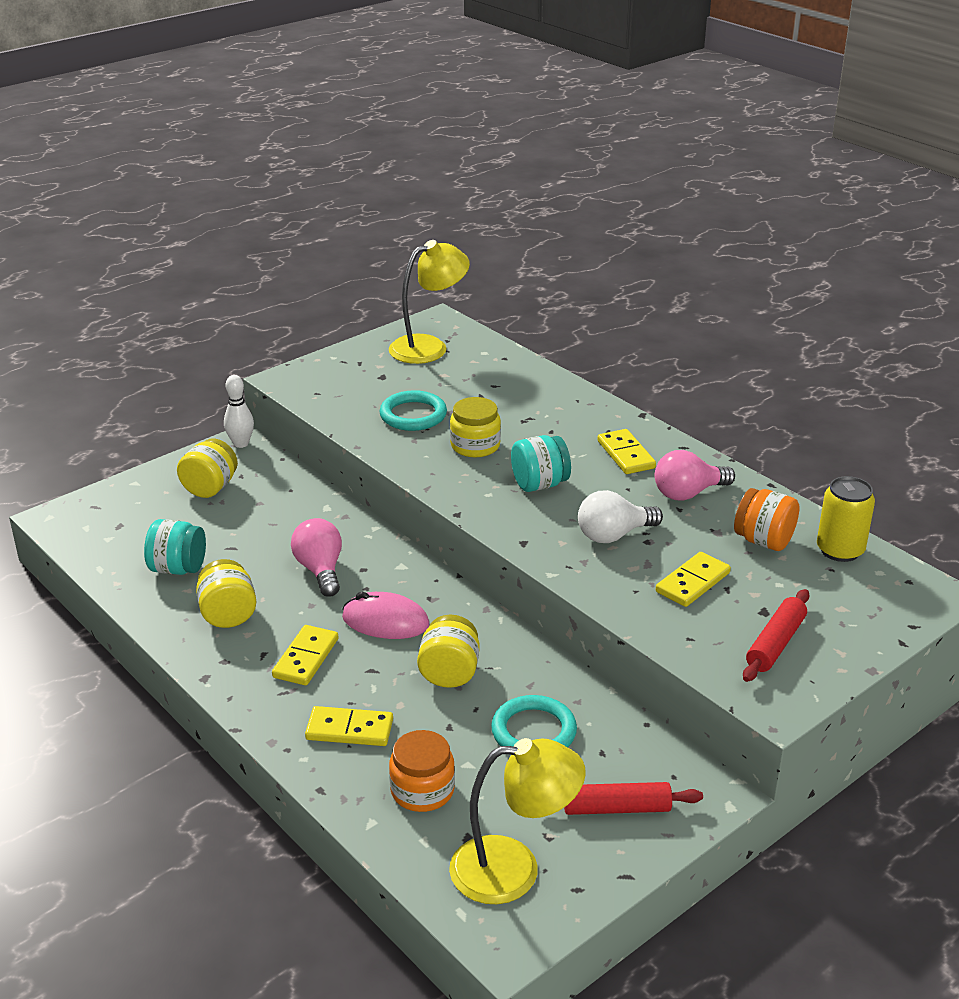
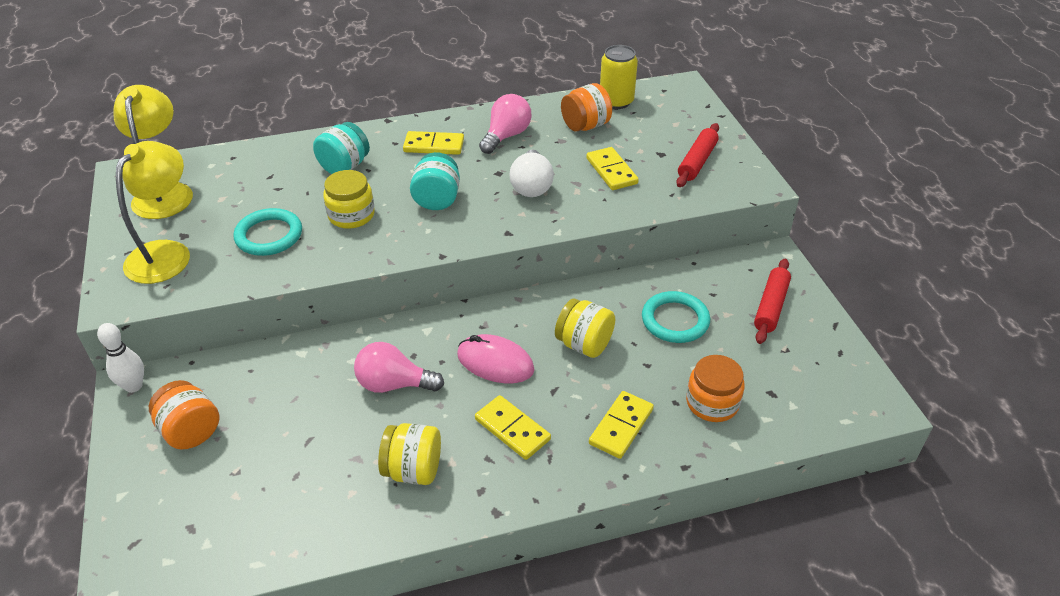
camera: 65 degrees left, 10 degrees up
turquoise jar [144,519,206,575] -> turquoise jar moved to [313,122,370,174]
yellow jar [177,439,238,498] -> orange jar [149,380,220,450]
pink mouse [342,592,429,639] -> pink mouse turned 75 degrees clockwise [457,334,535,383]
yellow lamp [449,738,586,904] -> yellow lamp moved to [116,141,190,284]
pink light bulb [655,450,735,501] -> pink light bulb turned 150 degrees counterclockwise [479,94,532,154]
red rolling pin [743,589,810,682] -> red rolling pin turned 60 degrees clockwise [676,123,719,187]

